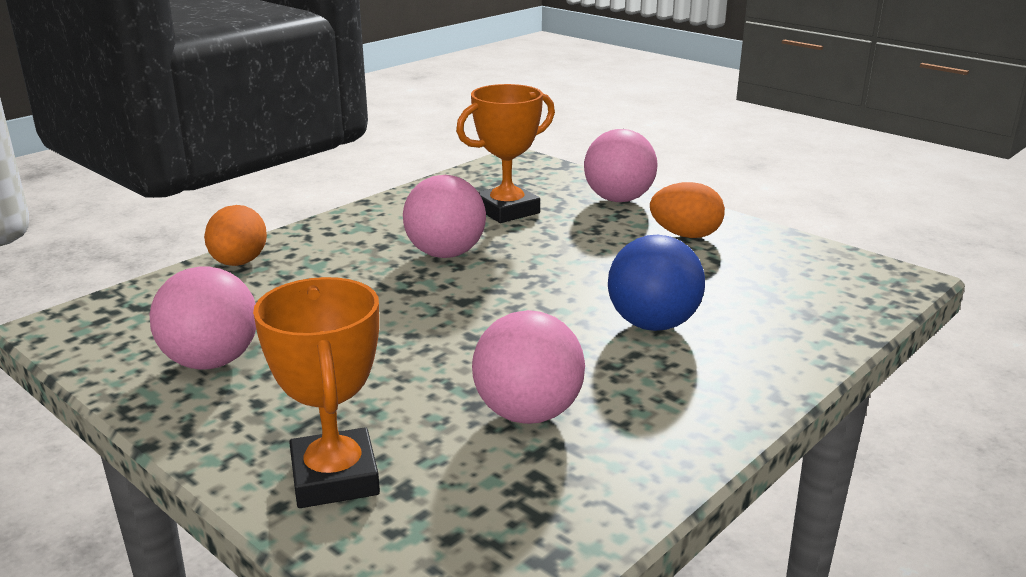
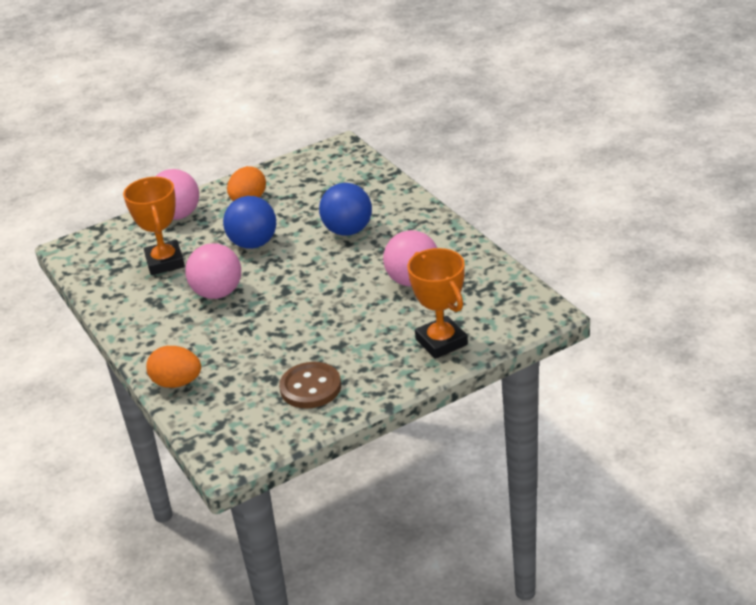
camera: 70 degrees left, 10 degrees up
pink ball [149,267,256,370] -> brown button [279,362,341,409]
orange trophy [253,277,380,508] -> orange trophy turned 60 degrees clockwise [407,248,468,359]
none -> blue ball [223,196,276,249]

